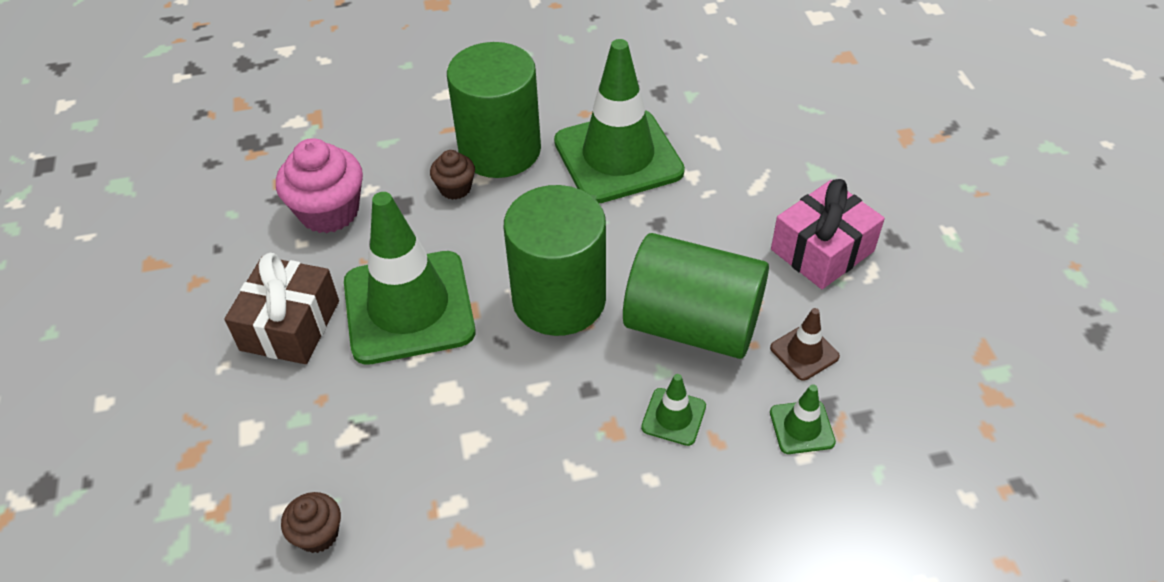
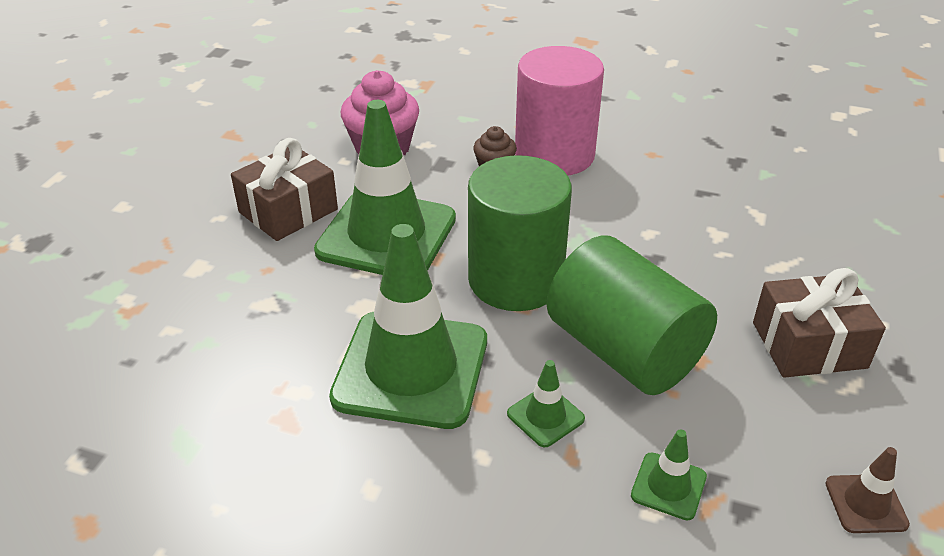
camera: 30 degrees right, 10 degrees down
brown cupcake [281,492,341,553] -> none
green cylinder [447,42,541,178] -> pink cylinder [515,46,604,176]
green traffic cone [554,39,685,203] -> green traffic cone moved to [329,224,487,429]
brown traffic cone [770,308,840,381] -> brown traffic cone moved to [826,447,910,533]
pink gift [771,179,885,289] -> brown gift [753,268,886,378]

